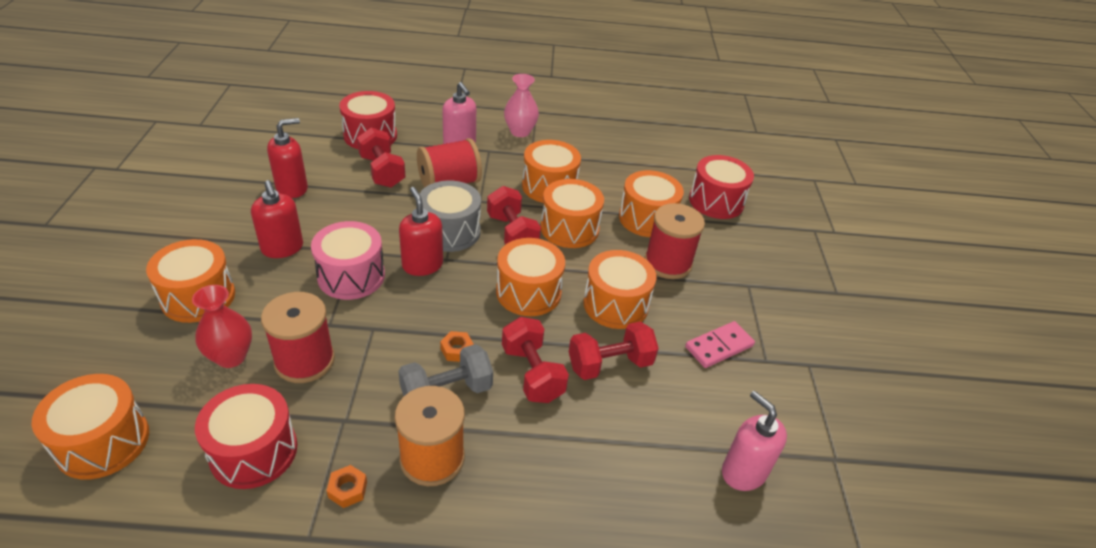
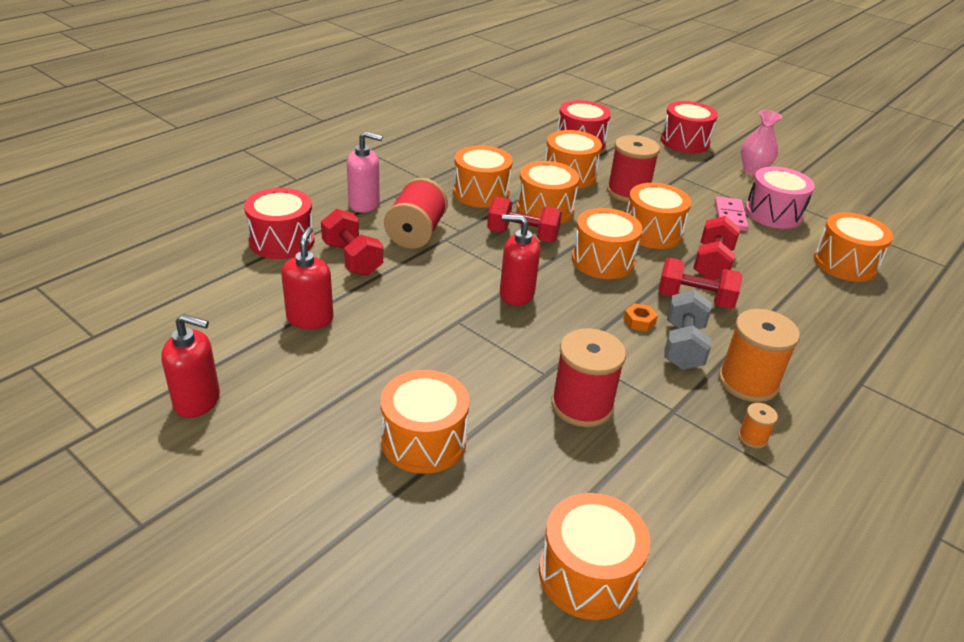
camera: 50 degrees left, 5 degrees down
red vase [192,285,252,368] -> none
red drum [195,384,297,489] -> red drum moved to [661,101,718,153]
red soap dispenser [251,180,303,258] -> red soap dispenser moved to [161,314,220,418]
pink drum [311,221,385,300] -> pink drum moved to [745,167,815,229]
orange nut [326,465,367,508] -> orange spool [738,403,778,448]
red dumbbell [357,127,405,188] -> red dumbbell turned 45 degrees clockwise [321,209,383,276]
grey drum [420,181,481,252] -> none
pink vase [504,74,539,137] -> pink vase moved to [741,110,782,175]
pink soap dispenser [722,391,787,491] -> orange drum [814,213,893,282]

